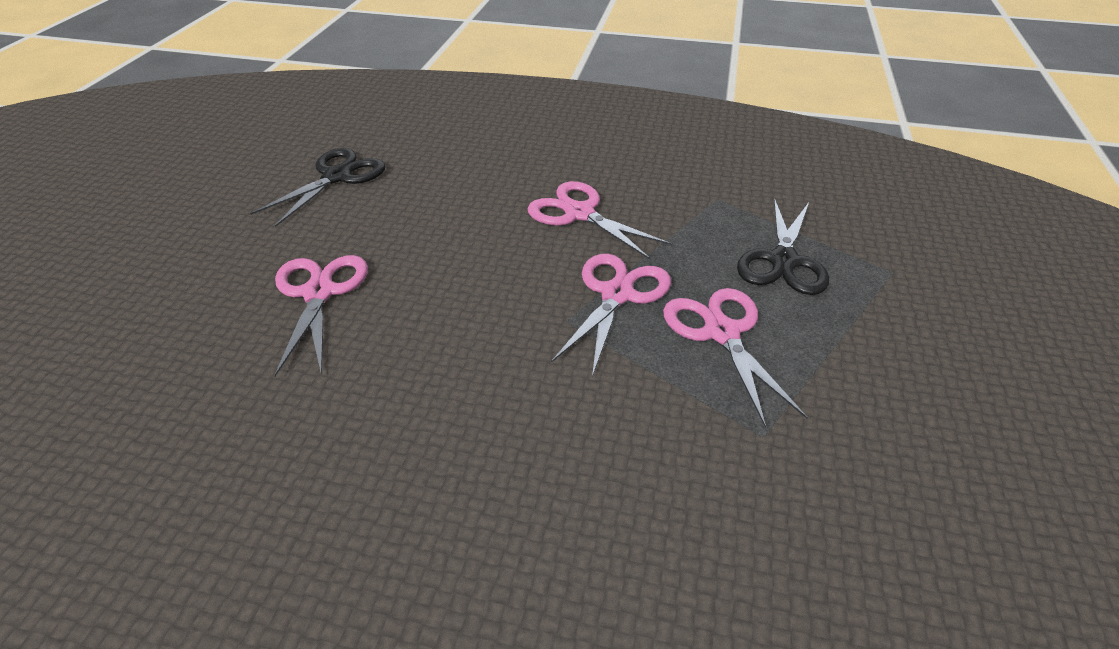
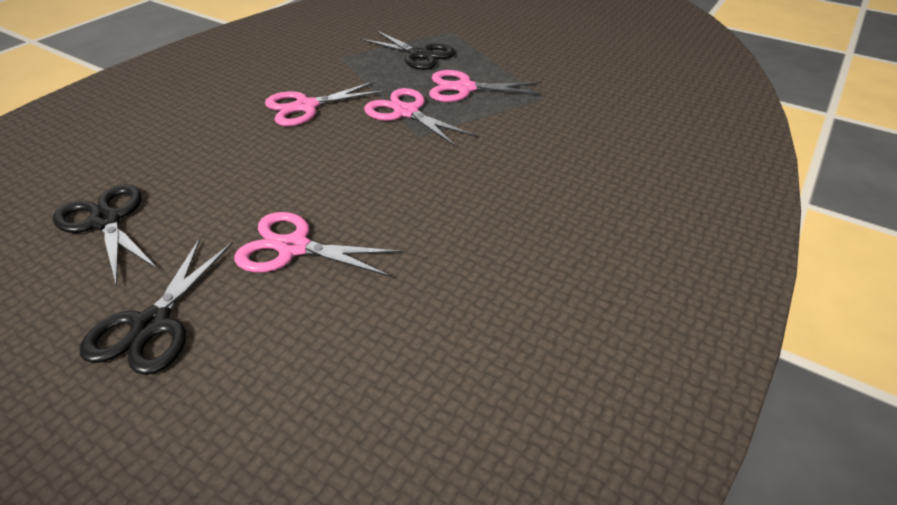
camera: 70 degrees left, 0 degrees up
none -> black scissors [80,238,233,375]

